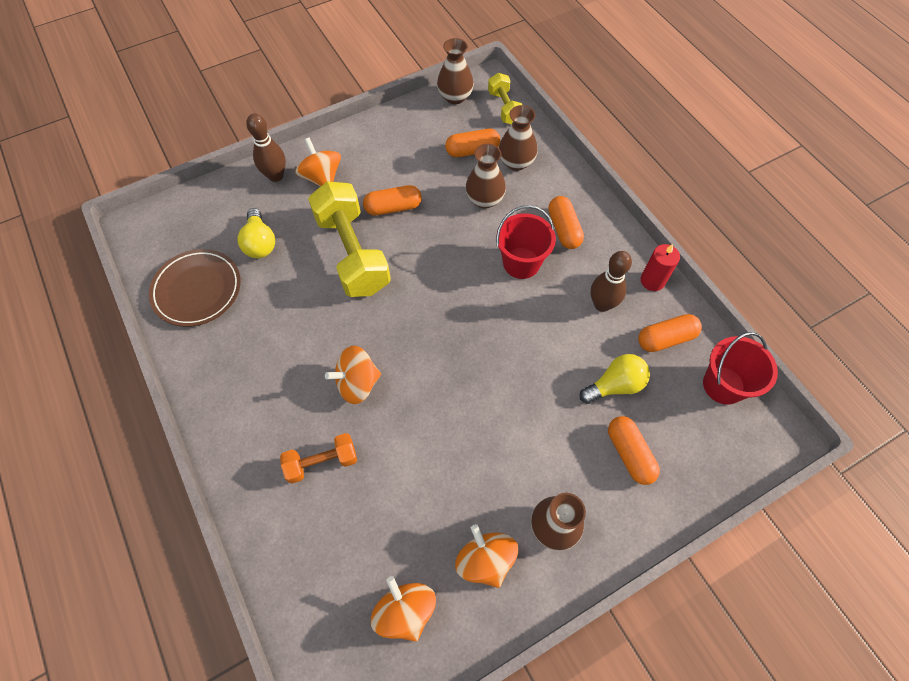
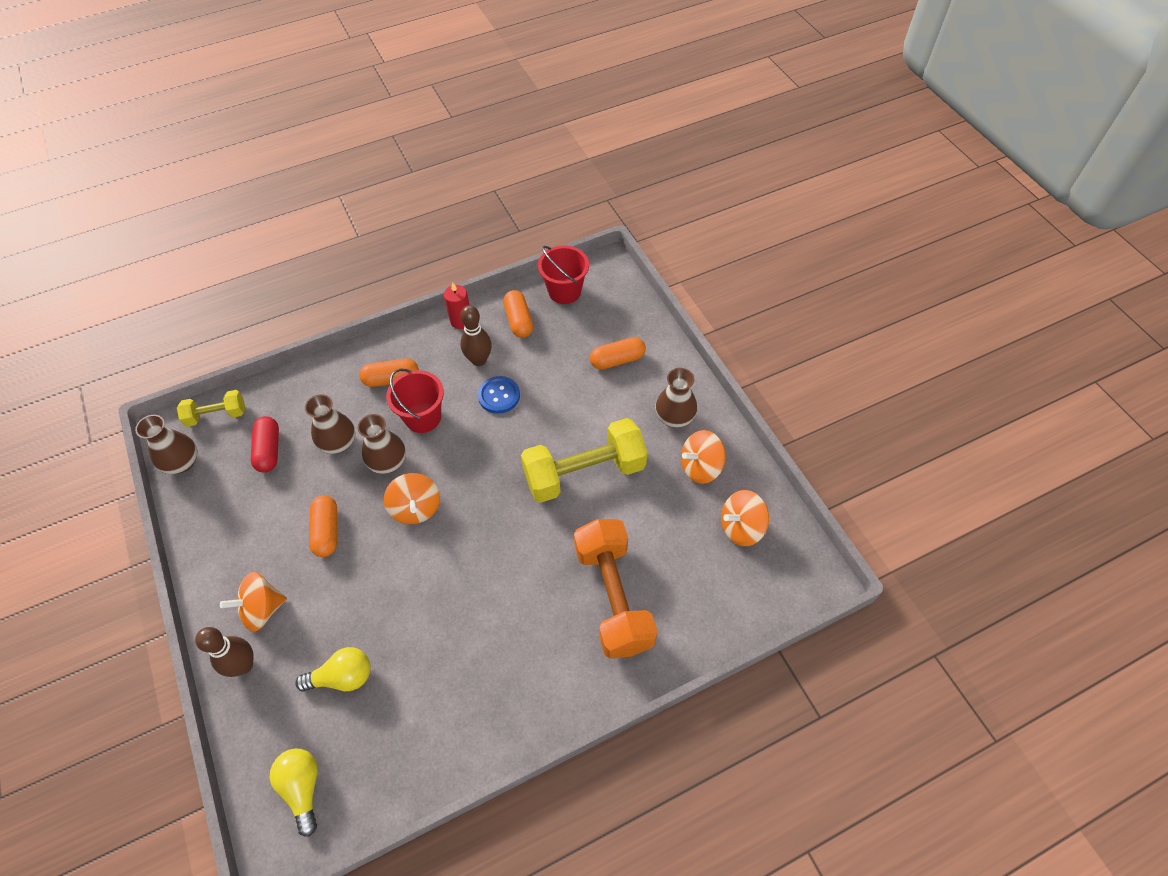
camera: 85 degrees left, 5 degrees down
brown plate [149,249,241,327] -> none
orange dumbbell [280,433,357,484] -> orange dumbbell [574,519,657,659], size x1.91
yellow dumbbell [308,181,391,297] -> yellow dumbbell moved to [521,418,647,503]
orange spinning top [325,346,381,404] -> orange spinning top moved to [384,473,440,524]
orange capsule [445,129,500,157] -> red capsule [251,416,279,473]
brown vase [499,105,538,171] -> brown vase moved to [358,414,406,474]
yellow light bulb [579,354,650,404] -> yellow light bulb moved to [270,748,318,837]
none -> blue button [478,376,520,414]

